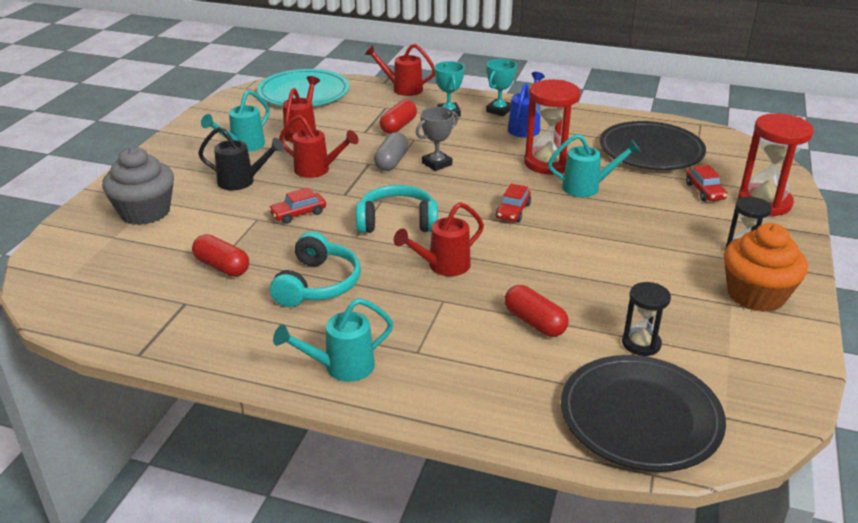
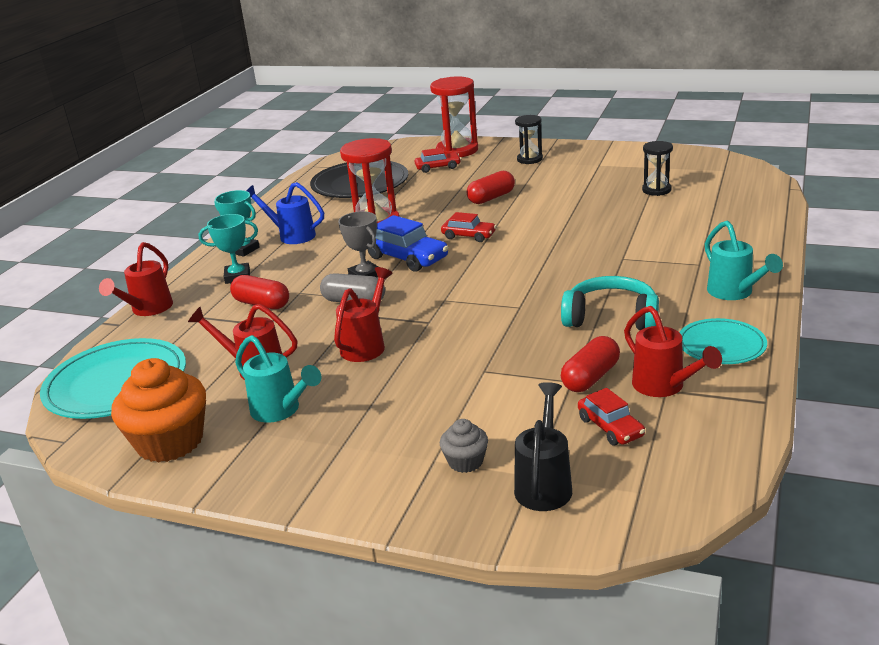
camera: 85 degrees left, 5 degrees down
grey cupcake [102,147,174,225] -> grey cupcake [440,419,488,473], size x0.49
black watering can [198,127,284,190] -> black watering can moved to [514,382,572,511]
red car [268,187,326,224] -> red car moved to [578,388,645,445]
turquoise headphones [356,185,438,233] -> none
red watering can [394,202,484,276] -> red watering can moved to [624,306,722,397]
red capsule [505,285,569,337] -> red capsule moved to [467,171,515,204]
turquoise watering can [548,134,641,197] -> none
black plate [561,355,726,472] -> none
orange cupcake [724,223,808,312] -> orange cupcake moved to [111,358,206,463]
none -> blue car [368,215,449,272]
none -> turquoise plate [679,318,767,364]

